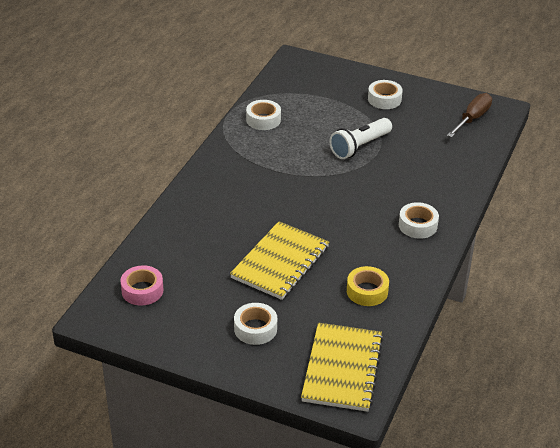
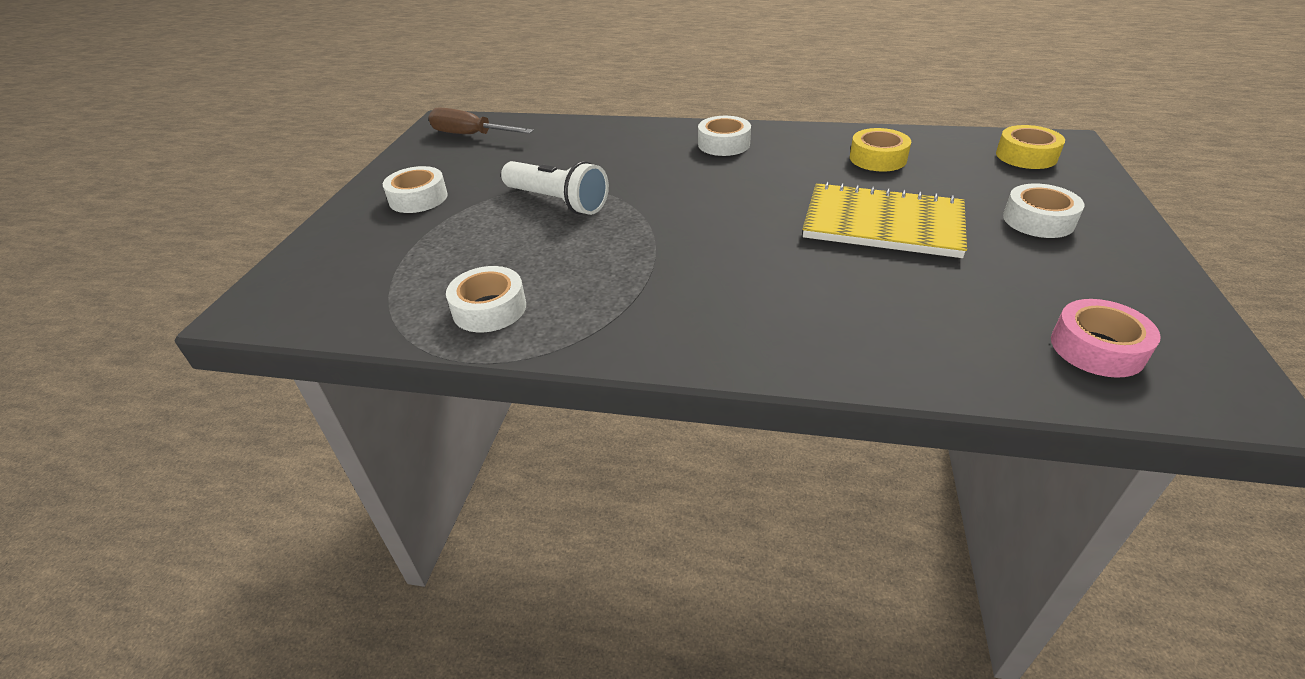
camera: 100 degrees left, 0 degrees up
yellow notebook [301,323,384,412] -> yellow tape [996,125,1065,169]

